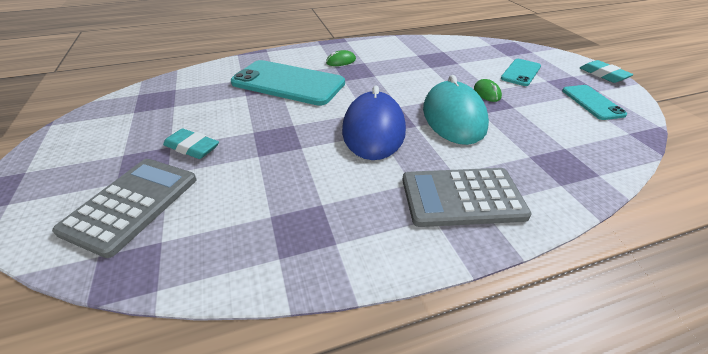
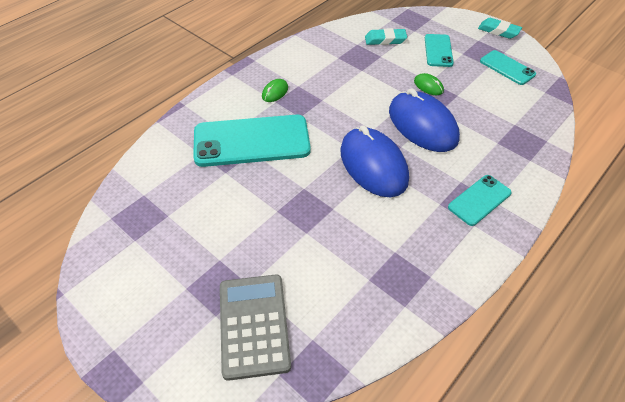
camera: 30 degrees left, 10 degrees up
turquoise eraser [163,128,219,159] -> turquoise eraser moved to [365,28,407,45]
grey calculator [402,168,532,227] -> turquoise phone [448,175,512,226]
turquoise mouse [423,75,489,145] -> blue mouse [389,88,460,152]

